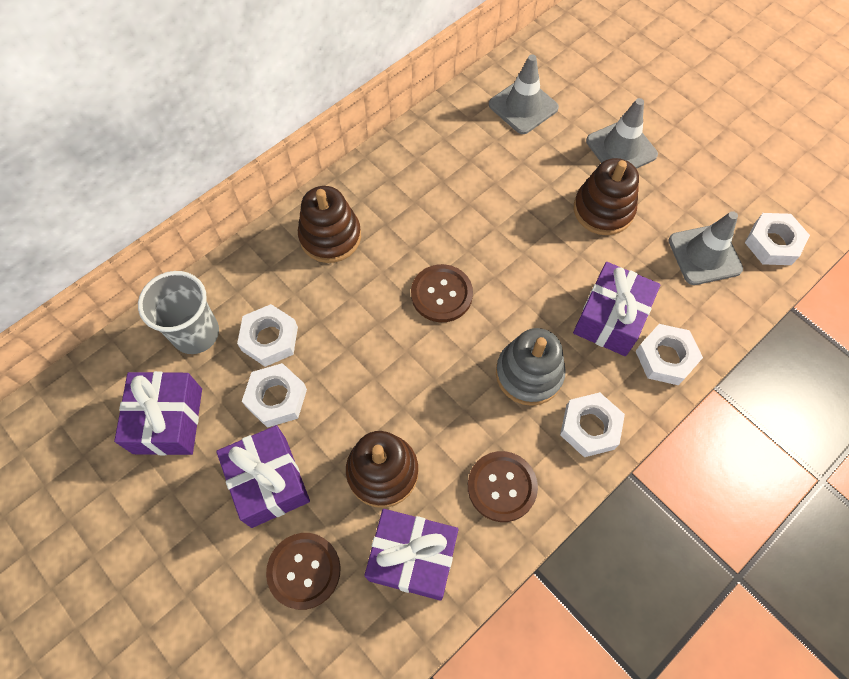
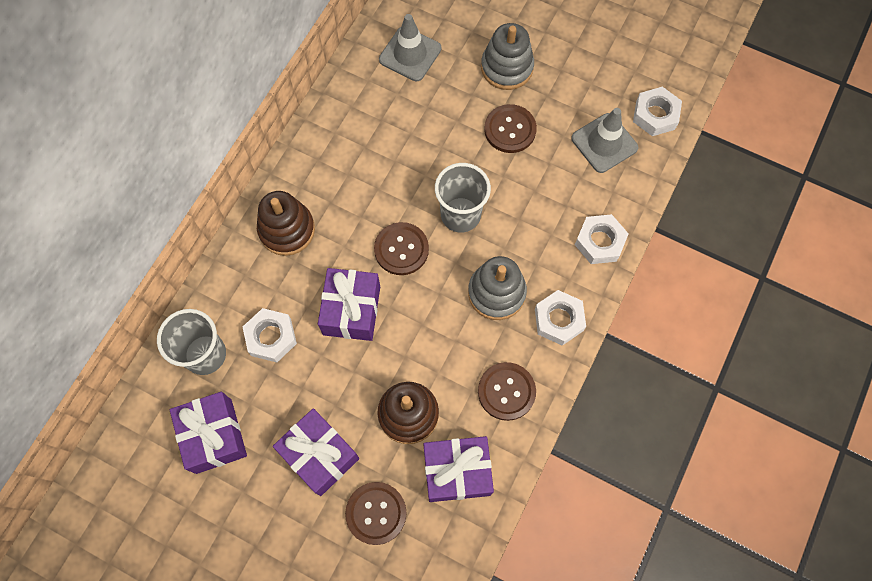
camera: 20 degrees left, 5 degrees up
white nut [242,363,307,428] -> none
purple gift [573,262,661,356] -> purple gift moved to [318,268,380,341]
brown stacking toy [574,158,639,235] -> brown button [484,104,537,153]
grey traffic cone [586,98,658,169] -> grey stacking toy [481,23,534,90]
none -> grey cup [435,163,491,233]

